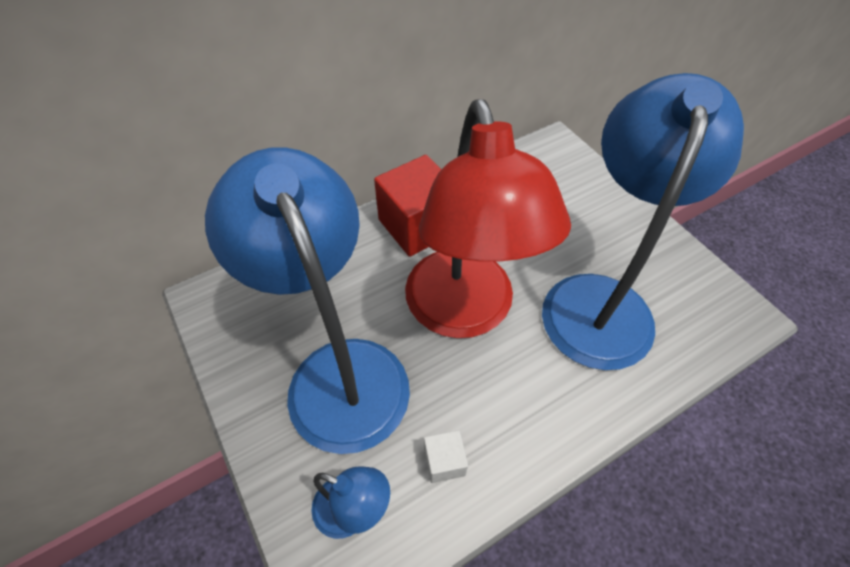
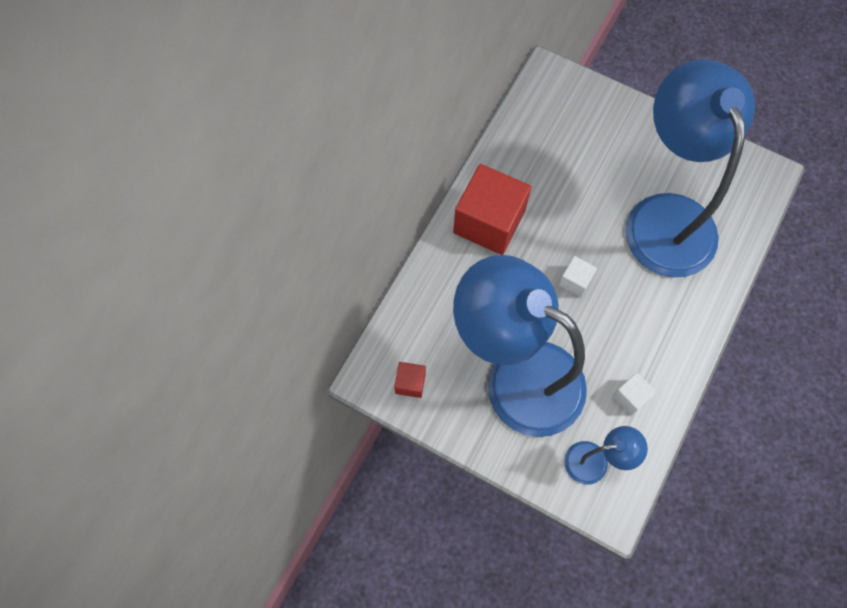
camera: 30 degrees left, 15 degrees up
red lamp [405,99,571,338] -> white cube [559,256,597,297]
none -> red cube [394,362,426,398]

